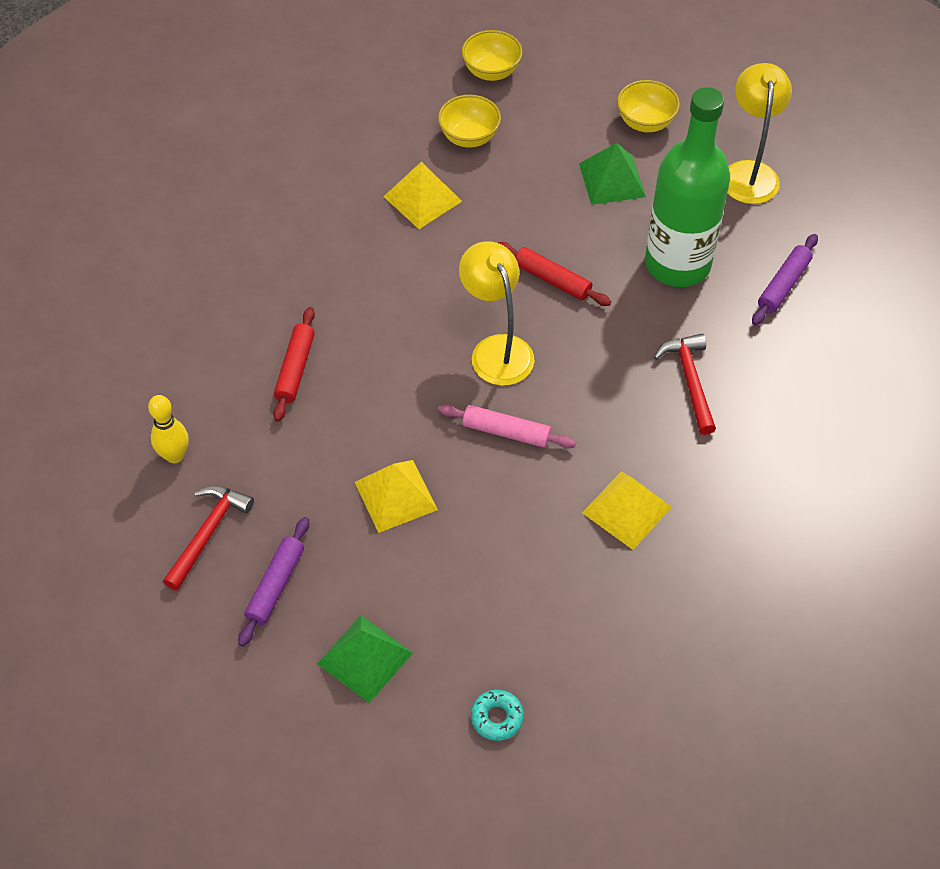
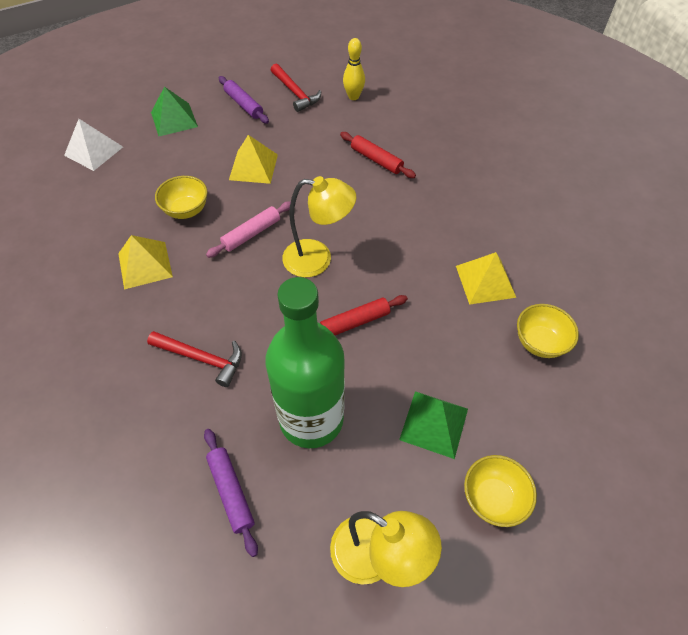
camera: 120 degrees right, 0 degrees up
yellow bowl [462,30,523,81] -> yellow bowl moved to [155,176,207,219]
turquoise donut [471,690,524,741] -> white pyramid [64,119,123,171]

